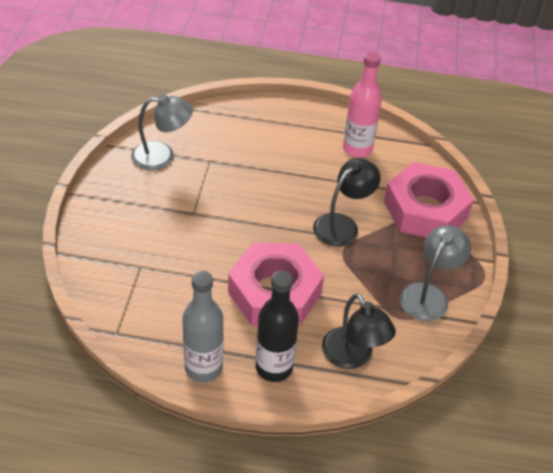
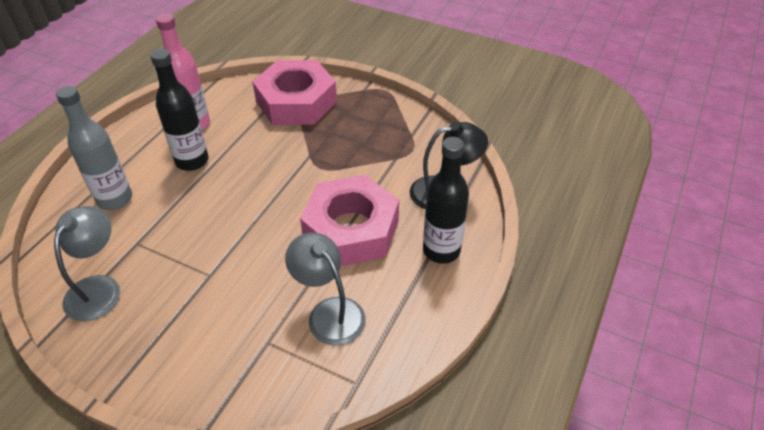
camera: 70 degrees left, 0 degrees up
grey bottle [182,271,224,383] -> grey bottle moved to [56,86,132,210]
black lamp [313,158,381,247] -> none
grey lamp [400,225,471,321] -> grey lamp moved to [285,233,366,346]
none -> black bottle [150,49,209,171]

